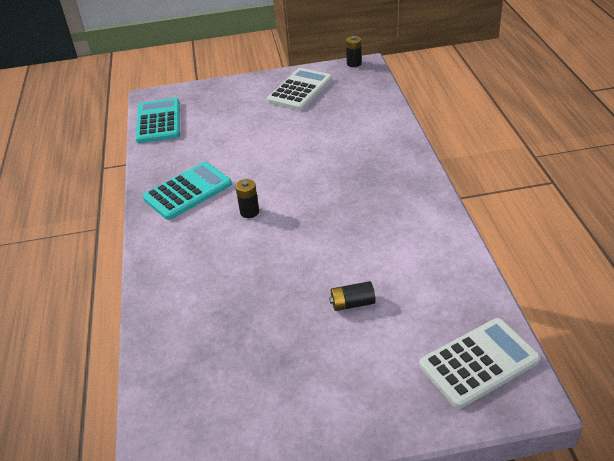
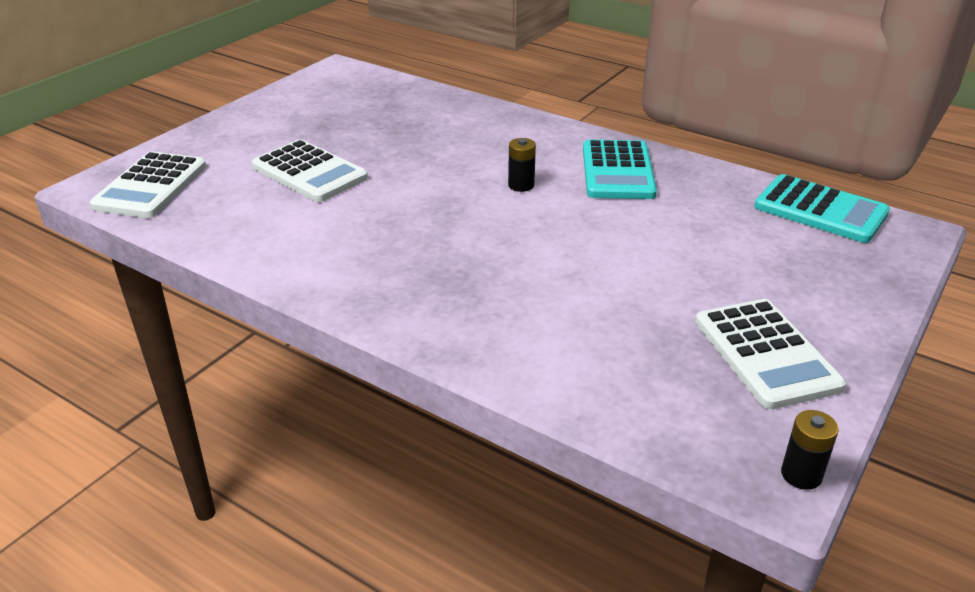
camera: 130 degrees right, 5 degrees down
black battery [329,281,375,311] -> white calculator [252,139,368,202]

